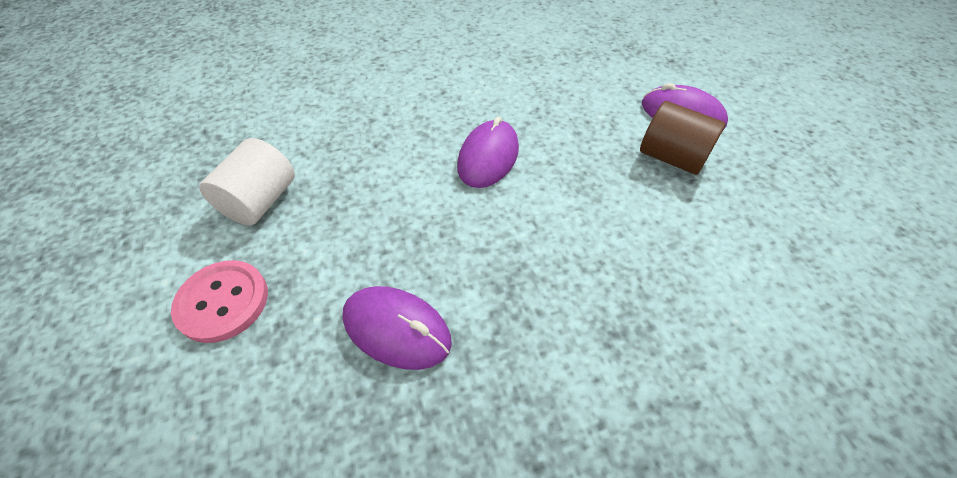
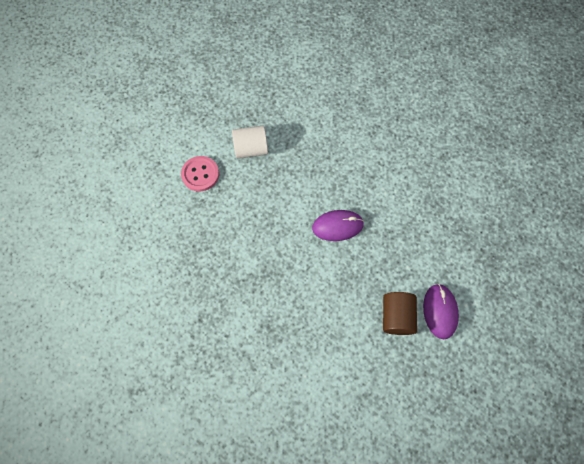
camera: 60 degrees right, 15 degrees up
purple mouse [342,286,452,370] -> none

